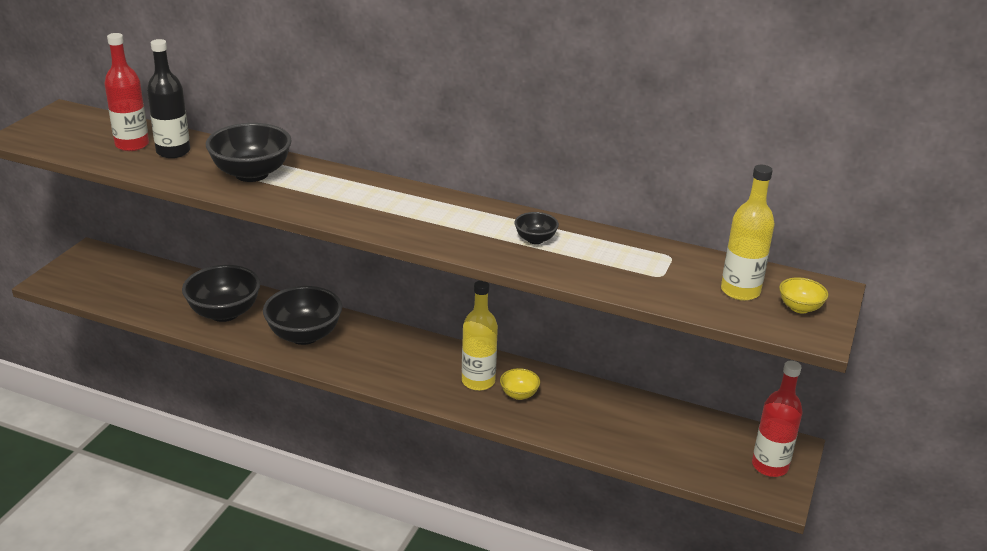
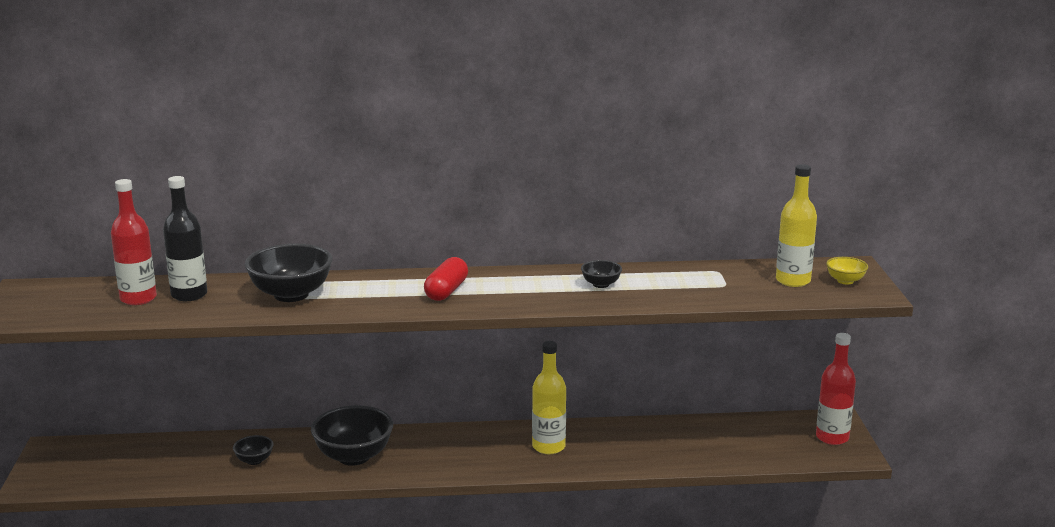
camera: 25 degrees left, 10 degrees down
black bowl [182,265,260,322] -> black bowl [233,435,273,465], size x0.49
yellow bowl [500,368,540,400] -> none
none -> red capsule [424,257,468,301]

